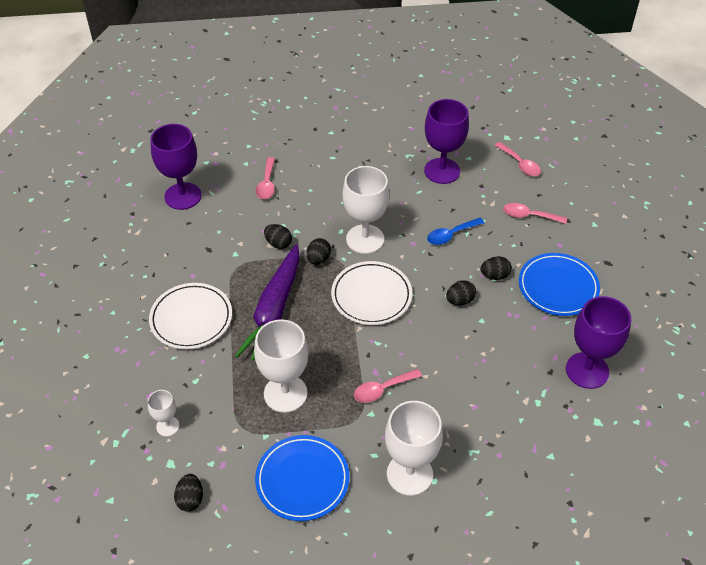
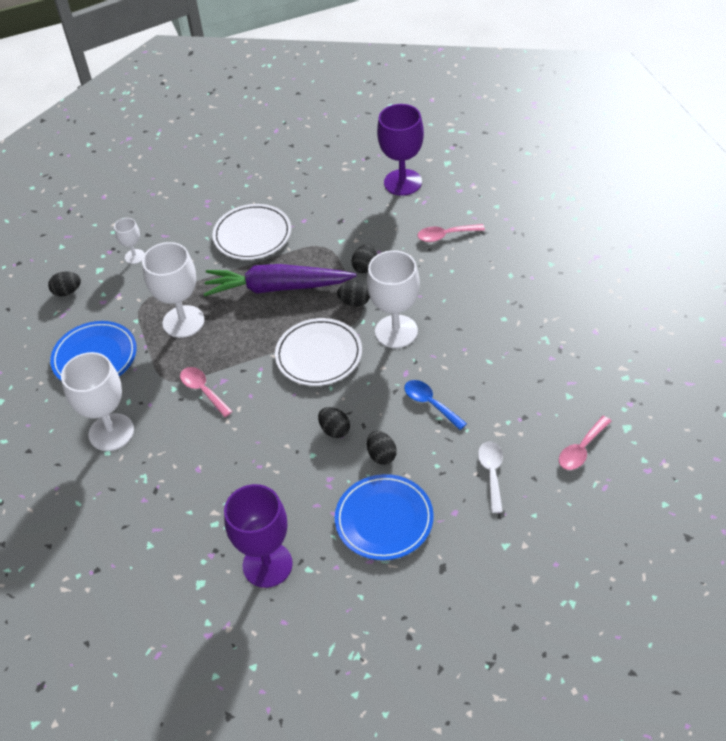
camera: 80 degrees right, 0 degrees up
purple goblet [424,99,469,184] -> none
pink spoon [503,203,567,224] -> white spoon [478,441,503,513]

